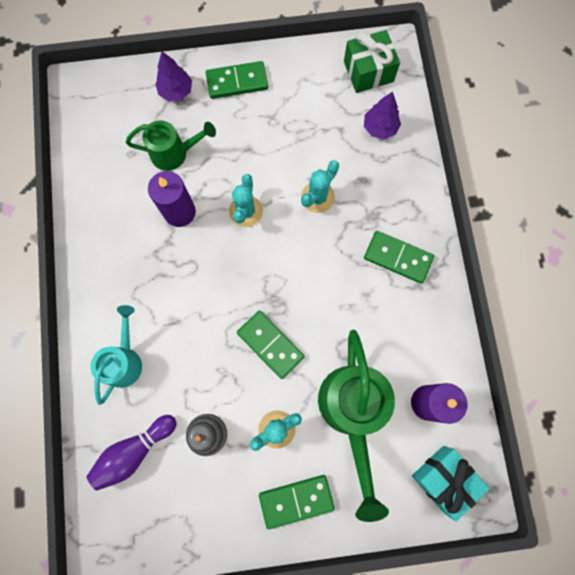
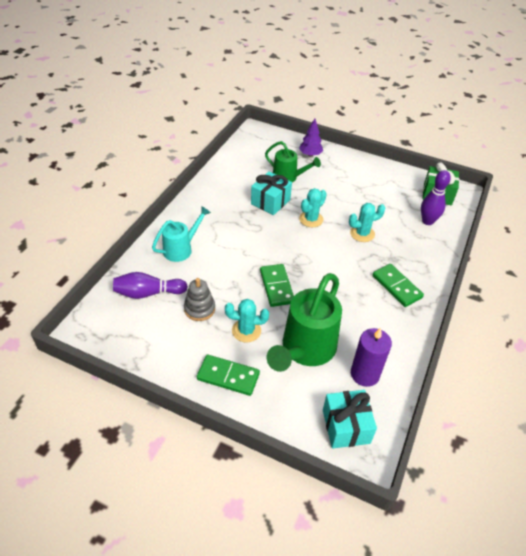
camera: 30 degrees right, 30 degrees down
purple candle [148,171,196,227] -> turquoise gift [251,171,292,215]
green domino [206,61,268,99] -> none
purple tree [364,91,401,139] -> purple bowling pin [421,170,451,225]

